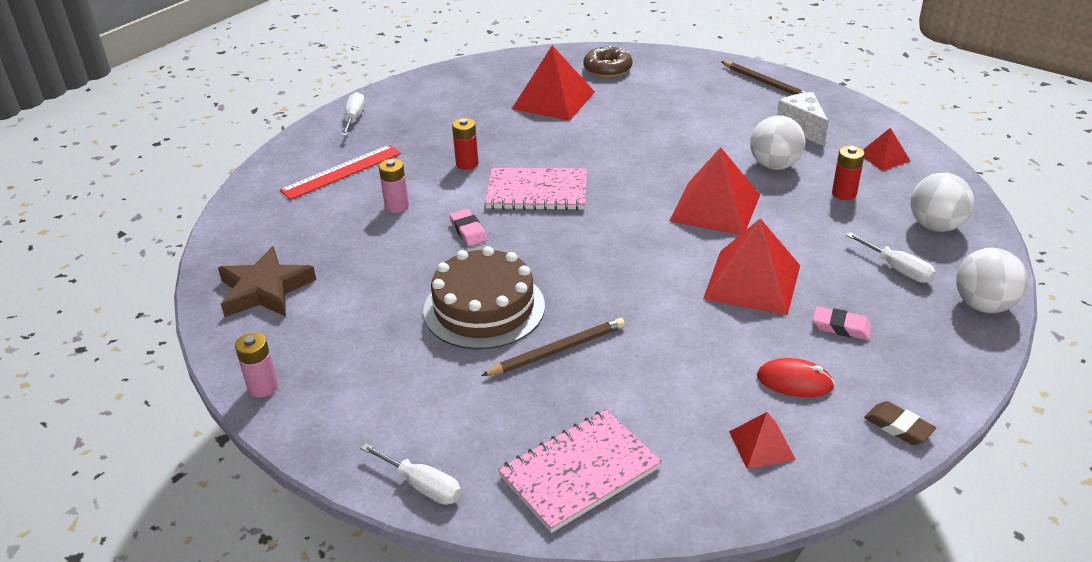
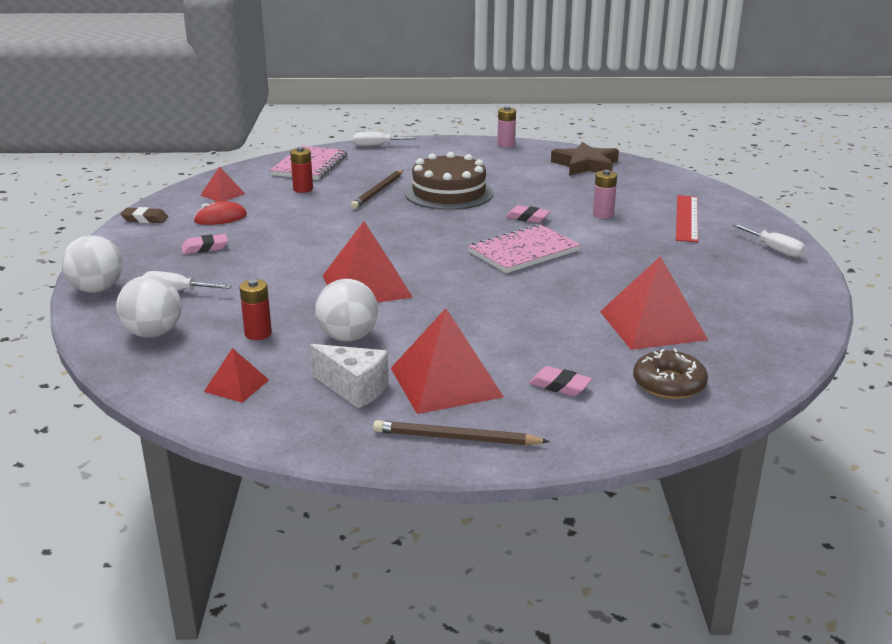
camera: 140 degrees right, 10 degrees down
red battery [452,118,479,170] -> red battery moved to [290,147,313,193]
red pyramid [703,218,800,316] -> red pyramid moved to [391,308,504,414]
none -> pink eraser [529,366,592,396]

